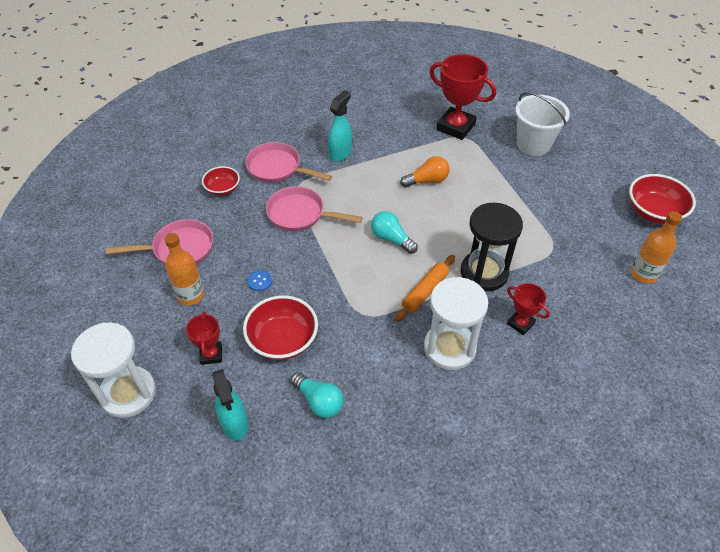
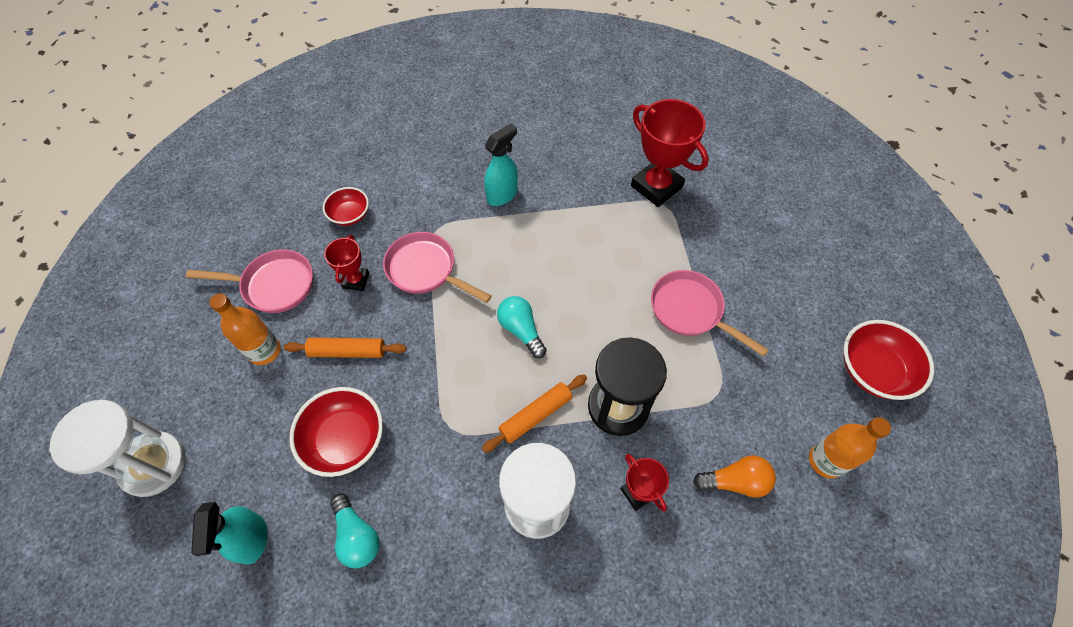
camera: 15 degrees right, 10 degrees up
red trophy [186,311,222,365] -> red trophy moved to [324,235,369,291]
pink pan [245,142,332,183] -> pink pan moved to [651,270,769,357]
blue button [247,270,272,291] -> orange rolling pin [284,338,407,358]
orange light bulb [400,156,449,188] -> orange light bulb moved to [693,455,776,498]
white bucket [515,92,570,156] -> none

